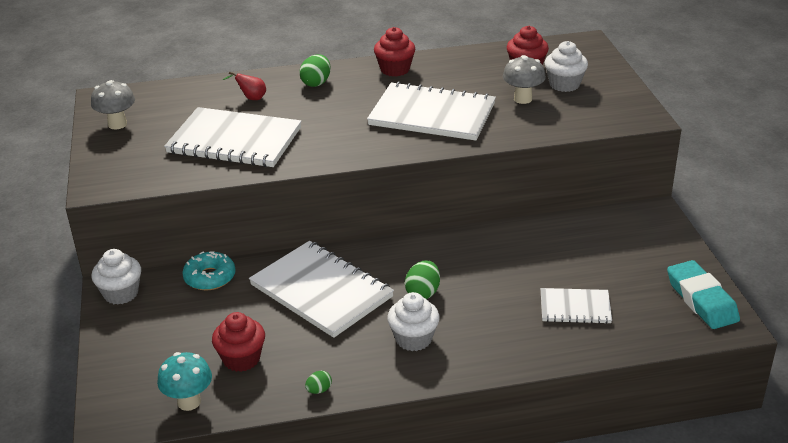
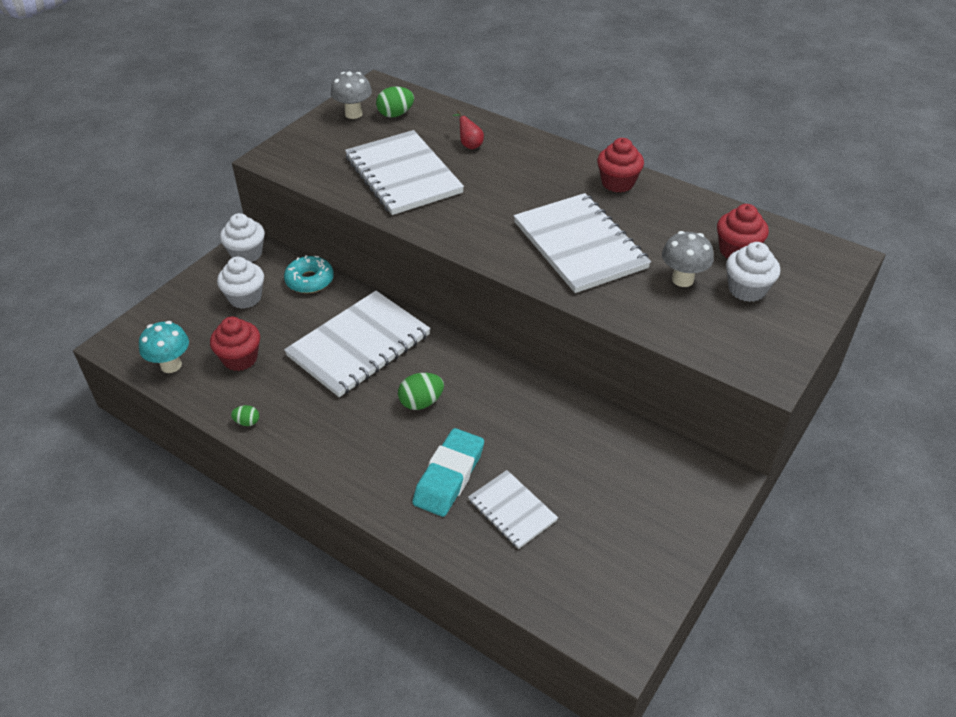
camera: 45 degrees right, 10 degrees up
white notebook [249,241,394,338] -> white notebook turned 45 degrees clockwise [284,291,431,397]
green egg [299,54,331,87] -> green egg moved to [376,86,414,118]
white cupcake [387,292,440,351] -> white cupcake moved to [217,257,264,309]
turquoise eraser [667,260,740,329] -> turquoise eraser moved to [412,428,484,517]

